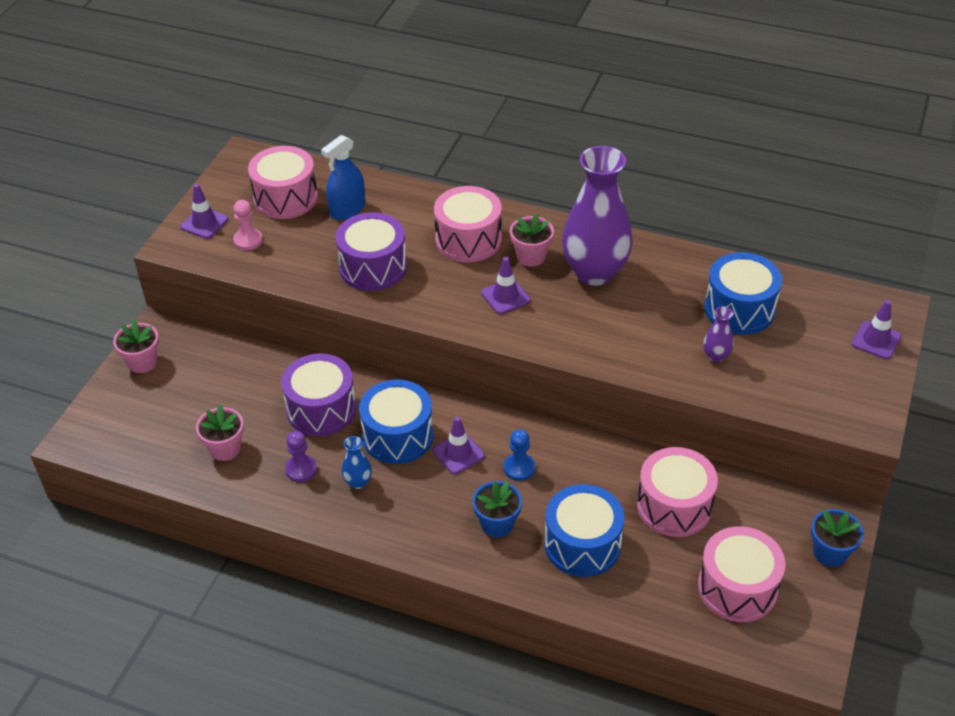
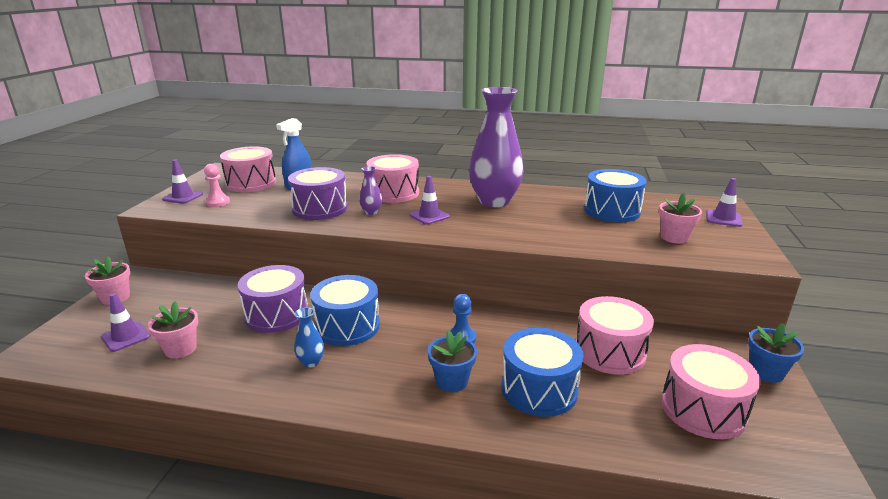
camera: 10 degrees left, 20 degrees down
purple pawn [285,431,317,482] -> none
purple traffic cone [433,417,485,474] -> purple traffic cone moved to [101,293,151,352]
pink flower pot [510,213,554,267] -> pink flower pot moved to [659,193,702,244]
purple vase [703,306,734,362] -> purple vase moved to [359,166,382,215]

